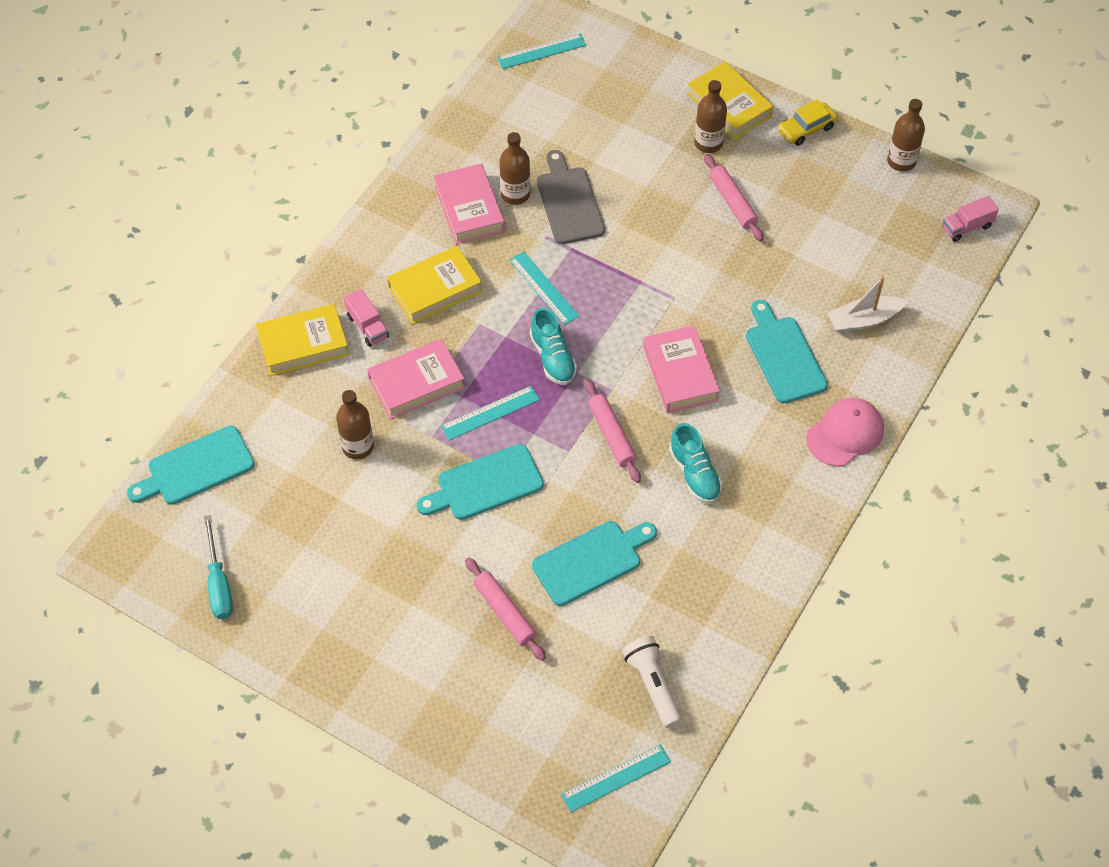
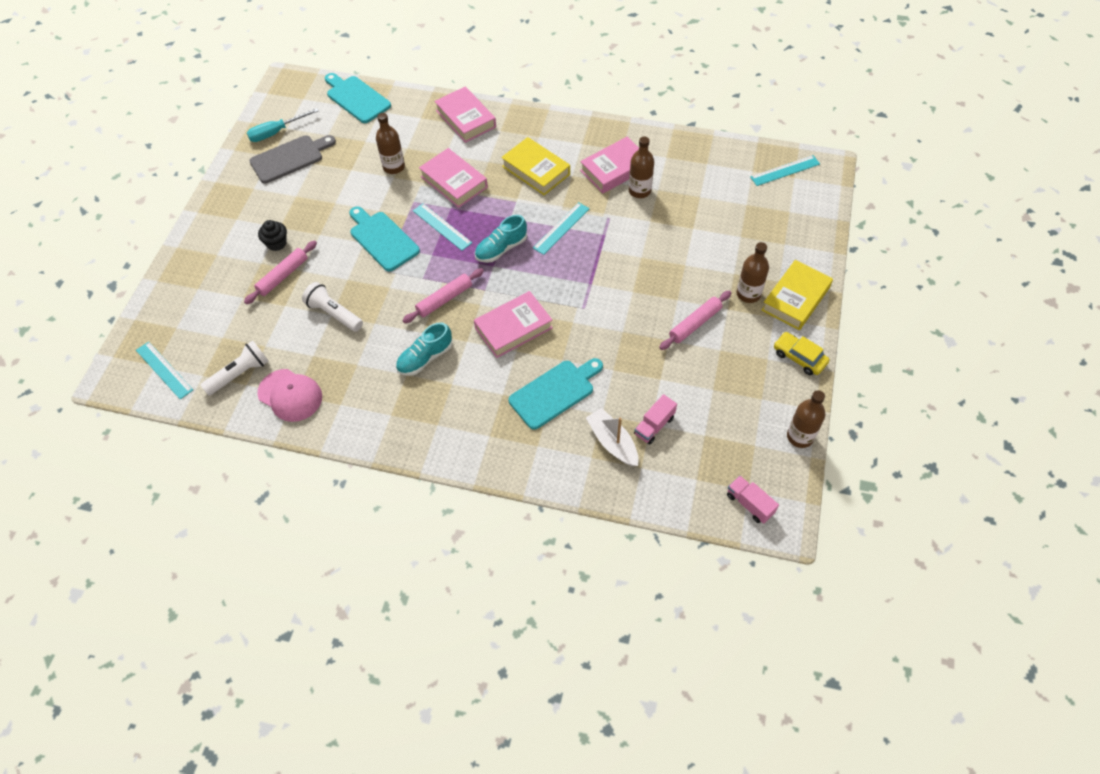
camera: 75 degrees right, 0 degrees up
yellow book [256,304,349,376] -> pink book [434,87,496,143]
pink truck [344,289,389,347] -> pink truck moved to [634,394,677,444]
turquoise ruler [497,33,587,69] -> turquoise ruler turned 75 degrees counterclockwise [750,155,820,186]
turquoise cutting board [532,521,657,606] -> white flashlight [302,282,363,332]
grey cutting board [537,150,605,244] -> grey cutting board moved to [250,135,336,183]
pink cap [806,398,884,466] -> pink cap moved to [257,369,322,422]
none -> black cupcake [258,220,287,251]

